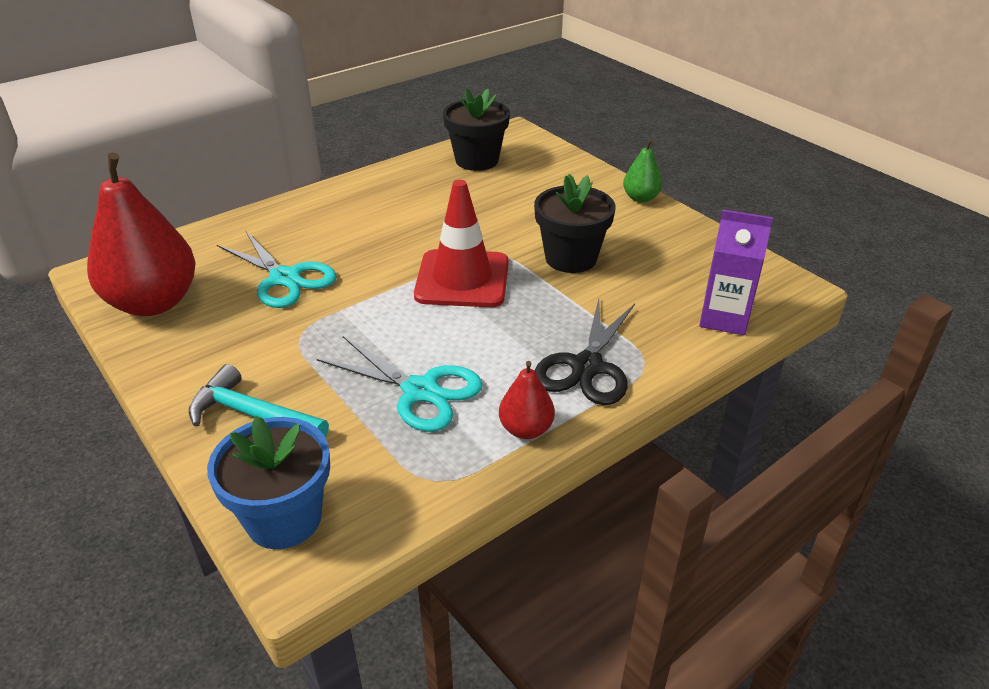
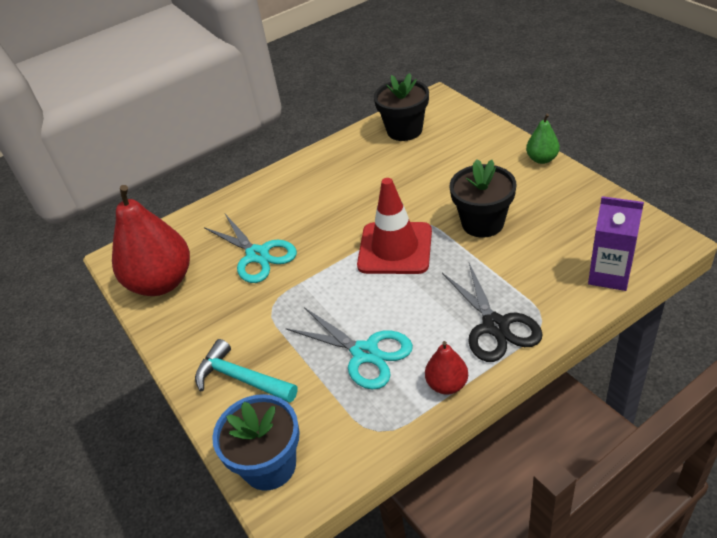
camera: 10 degrees right, 5 degrees up
black scissors [534,299,635,405] -> black scissors turned 45 degrees counterclockwise [442,263,543,362]

